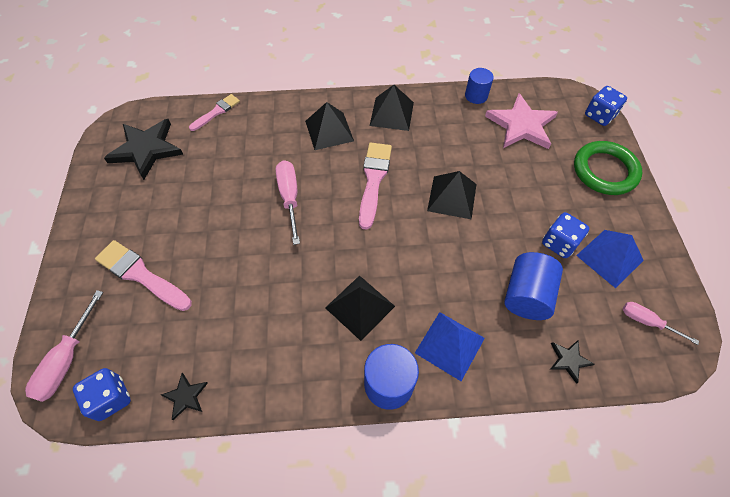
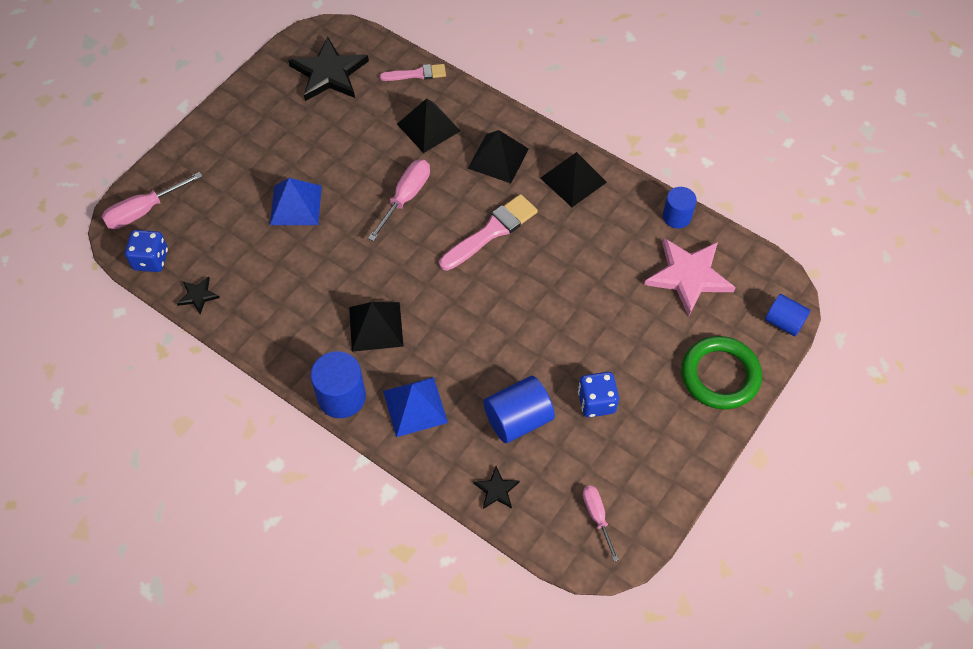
camera: 40 degrees right, 0 degrees up
pink brush [95,240,192,311] -> none
black pyramid [427,171,476,219] -> black pyramid moved to [397,98,460,153]
blue pyramid [576,230,644,288] -> blue pyramid moved to [270,178,322,225]
blue dice [585,86,627,126] -> blue cylinder [765,294,811,336]

